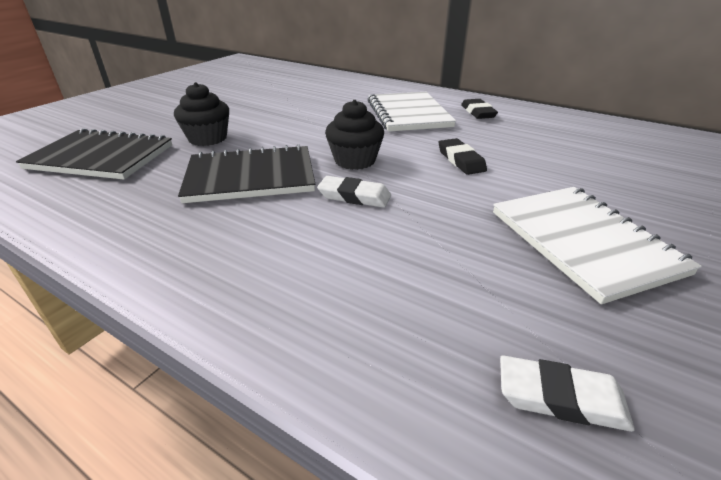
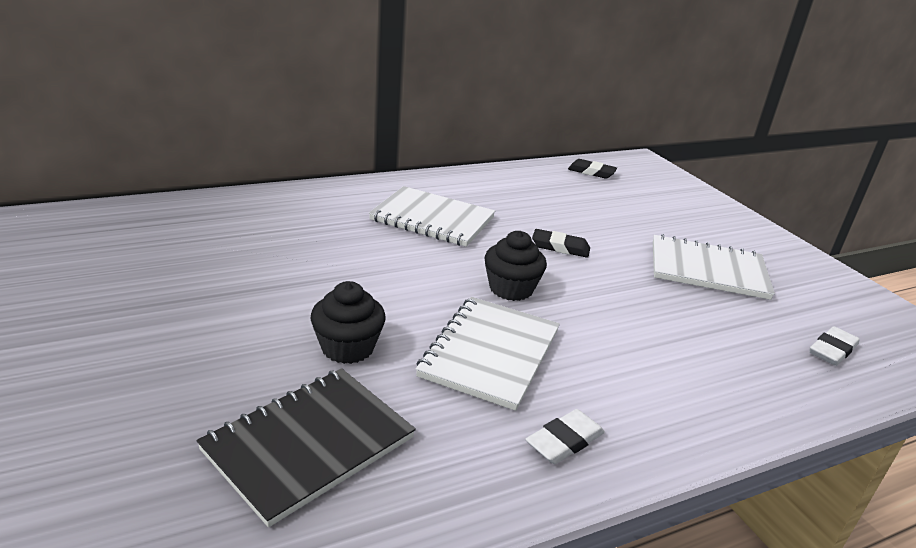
camera: 60 degrees left, 5 degrees down
black notebook [178,144,315,203] -> white notebook [416,297,560,411]
white eraser [317,176,391,208] -> white eraser moved to [526,409,605,464]
black eraser [461,99,498,119] -> black eraser moved to [568,159,617,179]

